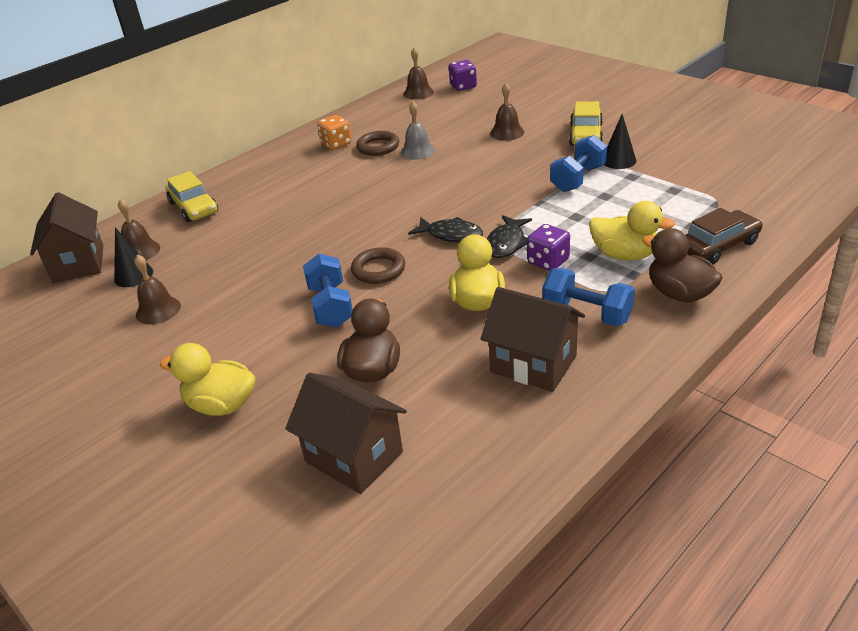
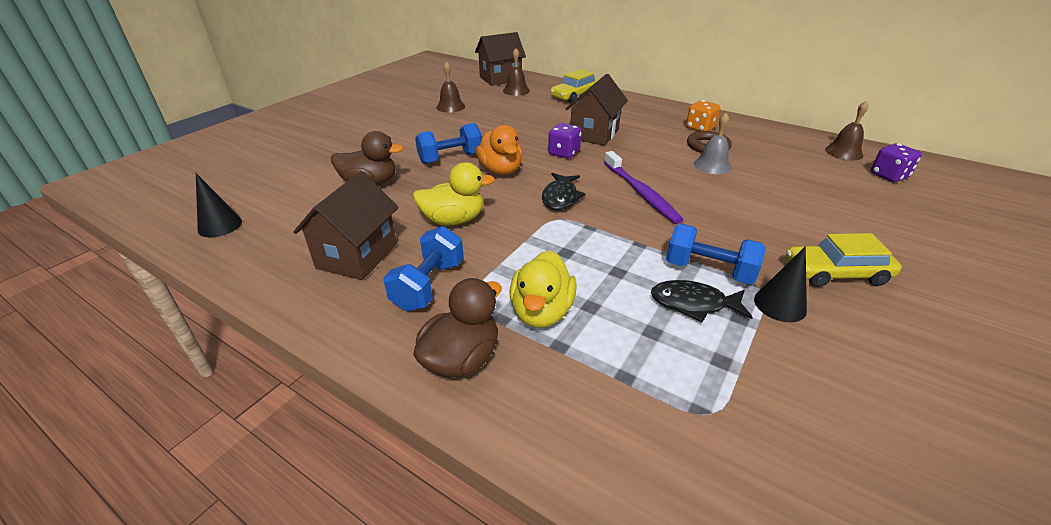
camera: 75 degrees right, 0 degrees up
black cone [114,227,153,287] -> black cone moved to [196,173,242,237]
yellow duck [160,343,255,416] -> none
brown house [285,373,407,494] -> brown house moved to [566,74,628,146]
brown ring [351,247,405,284] -> orange duck [476,125,522,175]
black fish [487,215,532,258] -> black fish moved to [651,280,753,323]
brown bell [490,83,524,141] -> none
purple dice [527,224,570,271] -> purple dice moved to [548,123,582,159]
brown car [686,208,763,264] -> none
none -> purple toothbrush [604,151,683,224]

